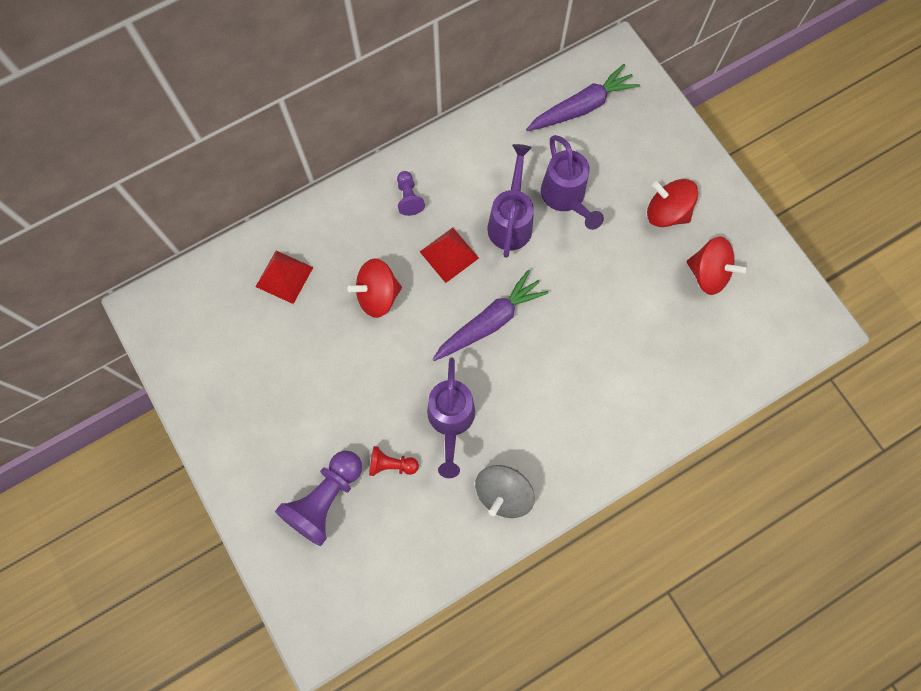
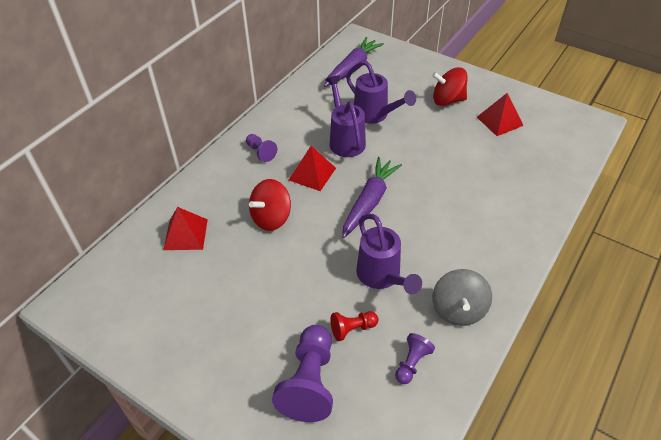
camera: 25 degrees left, 25 degrees down
red spinning top [687,237,746,295] -> red pyramid [477,93,524,136]
none -> purple pawn [395,333,435,384]

